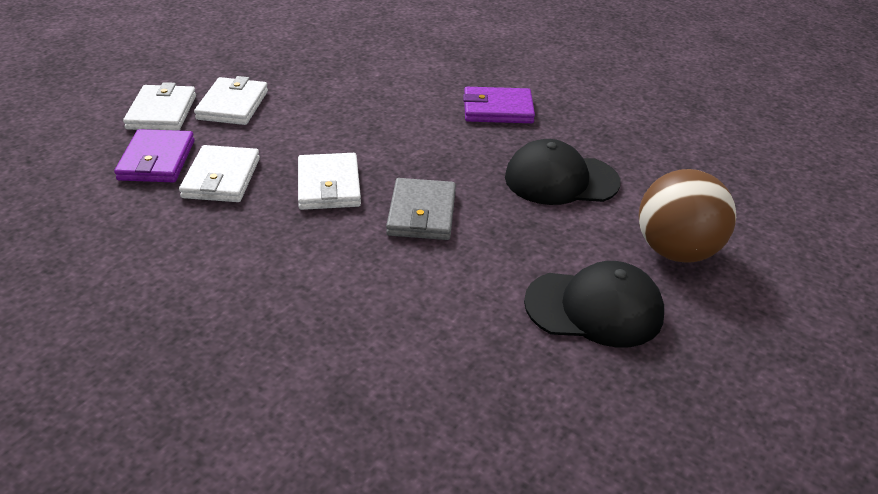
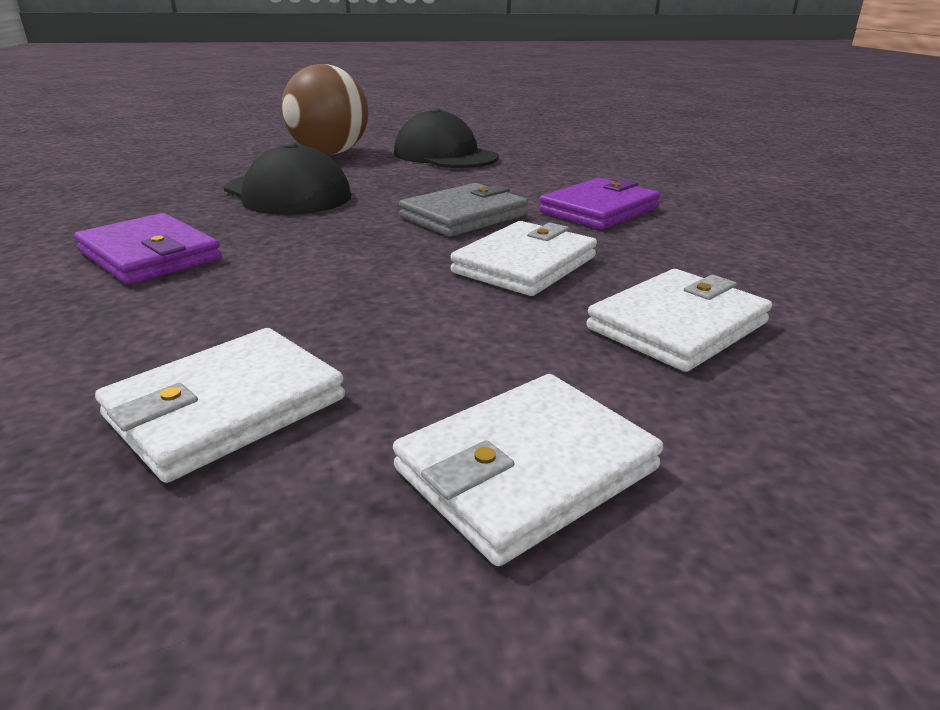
camera: 135 degrees left, 10 degrees down
purple wallet [114,129,195,182] -> purple wallet moved to [539,178,660,229]
white wallet [123,82,196,131] -> white wallet moved to [95,328,345,483]

